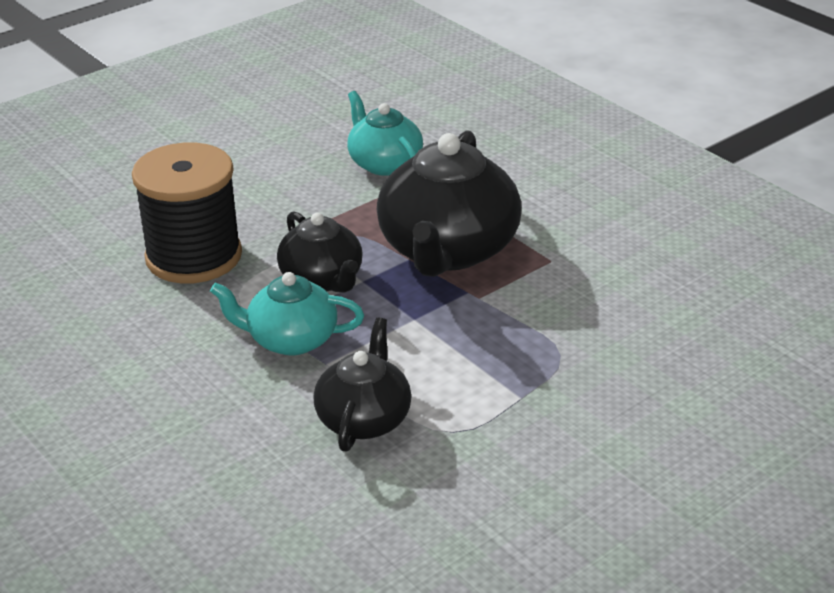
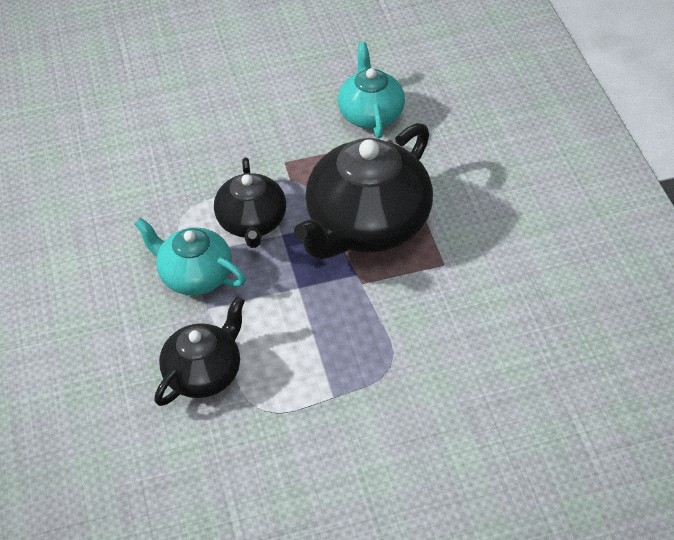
camera: 25 degrees right, 15 degrees up
black spool [132,143,242,283] -> none

